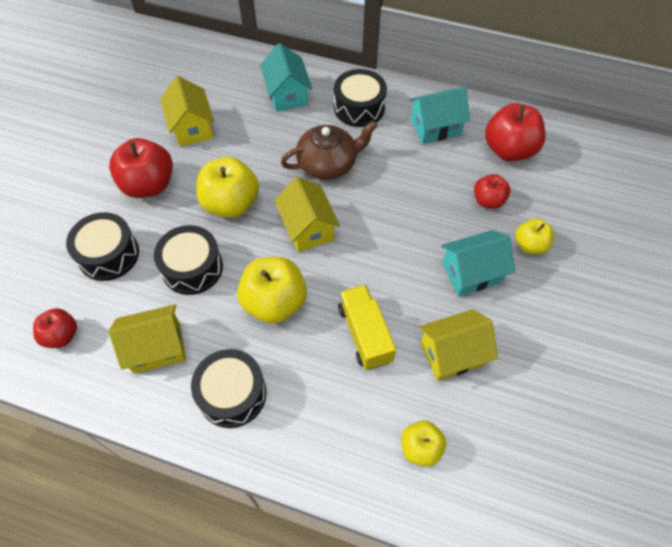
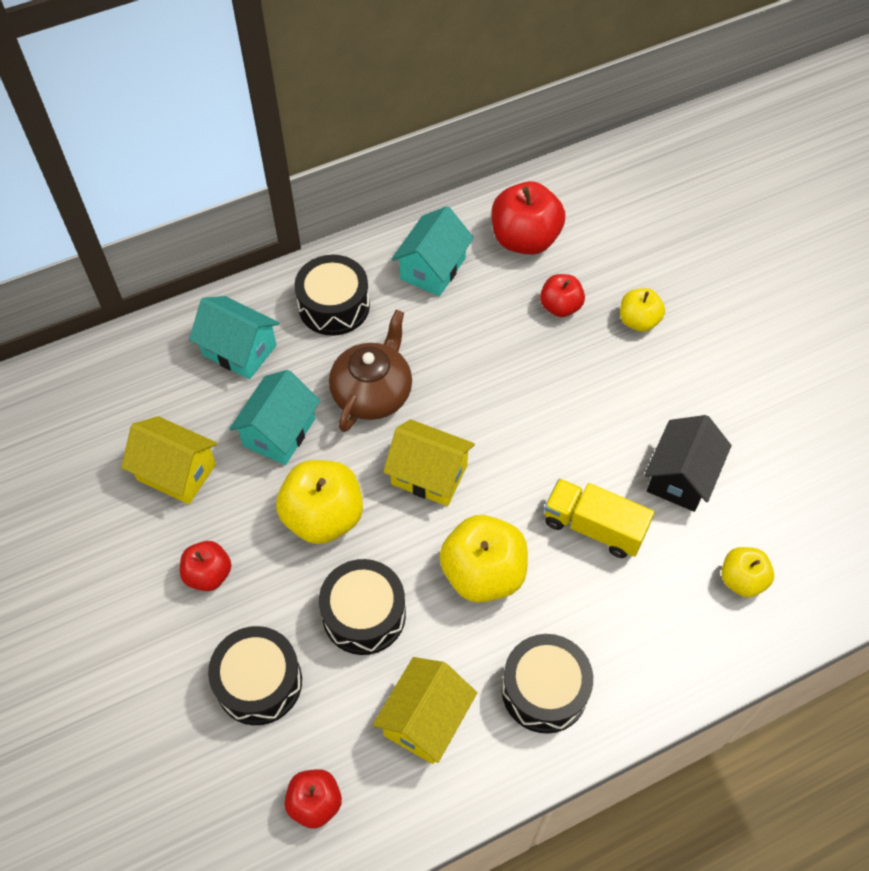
camera: 45 degrees left, 0 degrees up
red apple [109,138,173,198] -> red apple [180,541,231,591], size x0.58
yellow house [419,309,498,381] -> black house [644,415,732,512]
turquoise house [441,230,515,296] -> turquoise house moved to [229,370,320,465]

